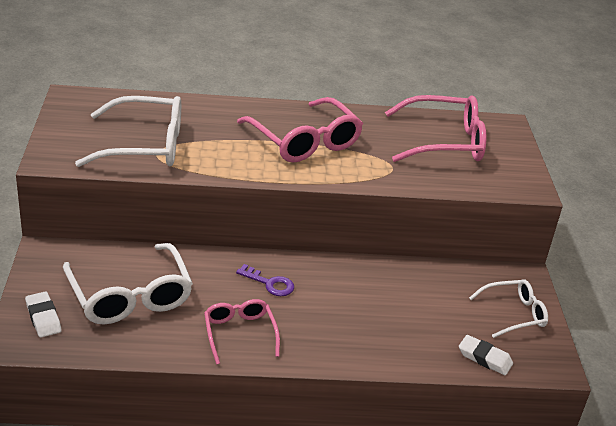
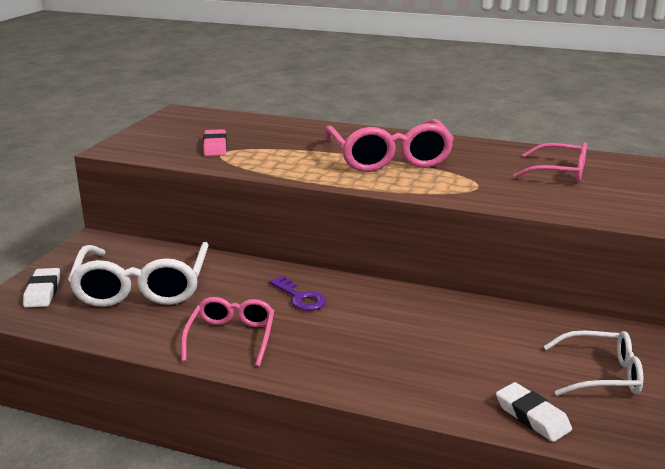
camera: 25 degrees right, 10 degrees down
white glasses [75,96,181,167] -> pink eraser [203,129,227,156]
pink glasses [385,95,486,162] -> pink glasses [513,142,587,182], size x0.59

